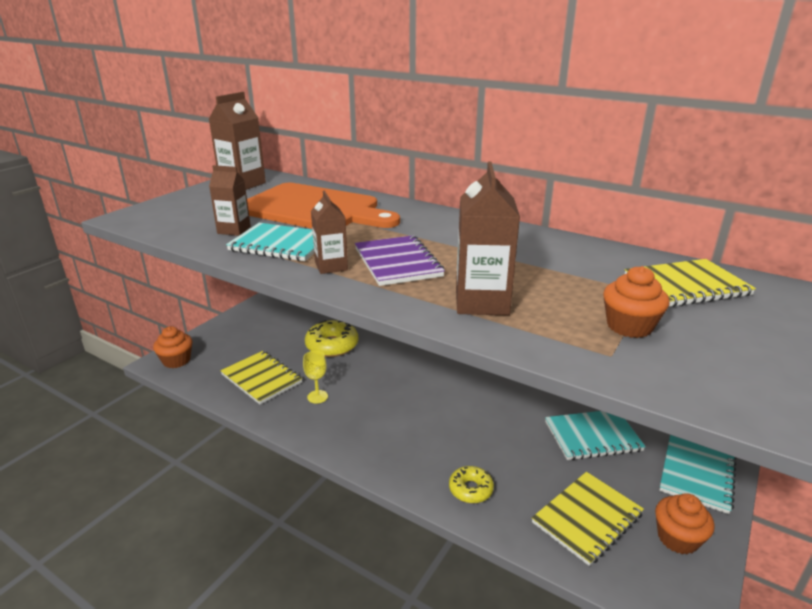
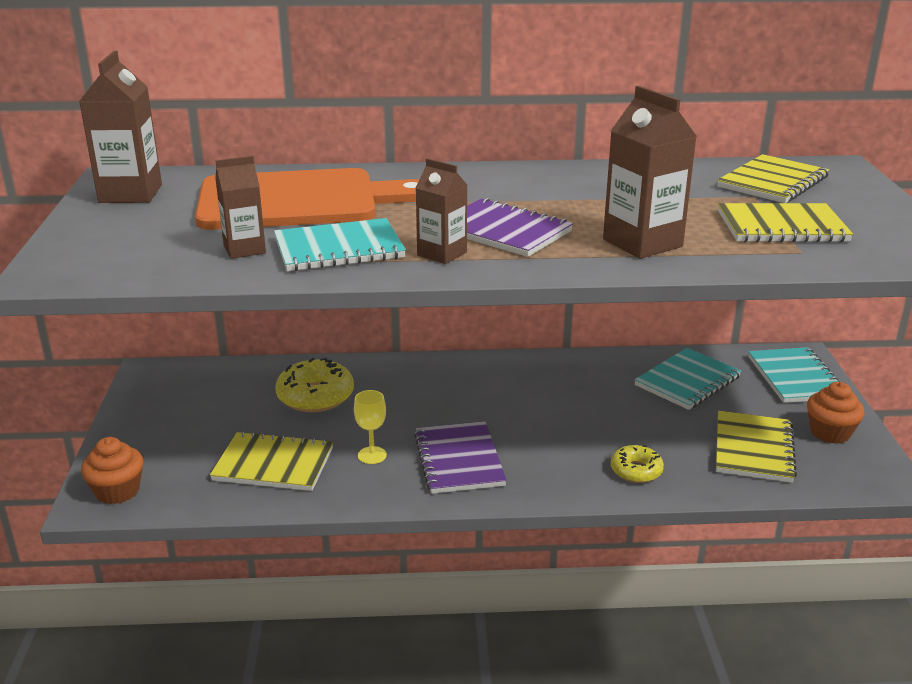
camera: 35 degrees left, 0 degrees up
orange cupcake [603,266,670,338] -> yellow notebook [718,203,853,242]
none -> purple notebook [414,421,507,494]

